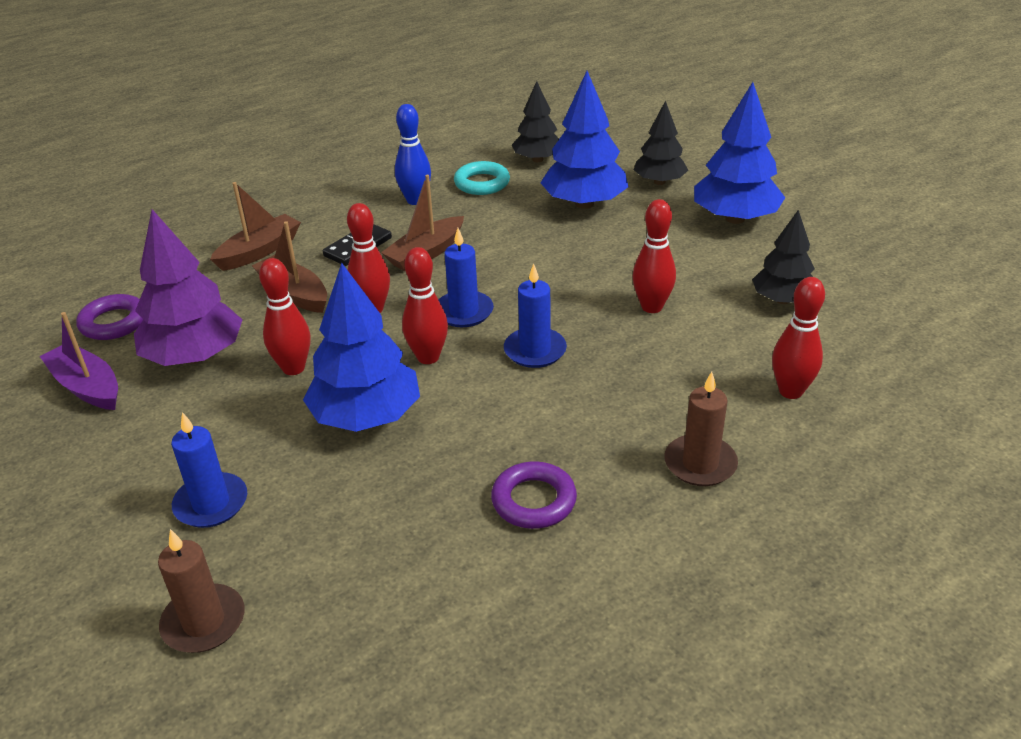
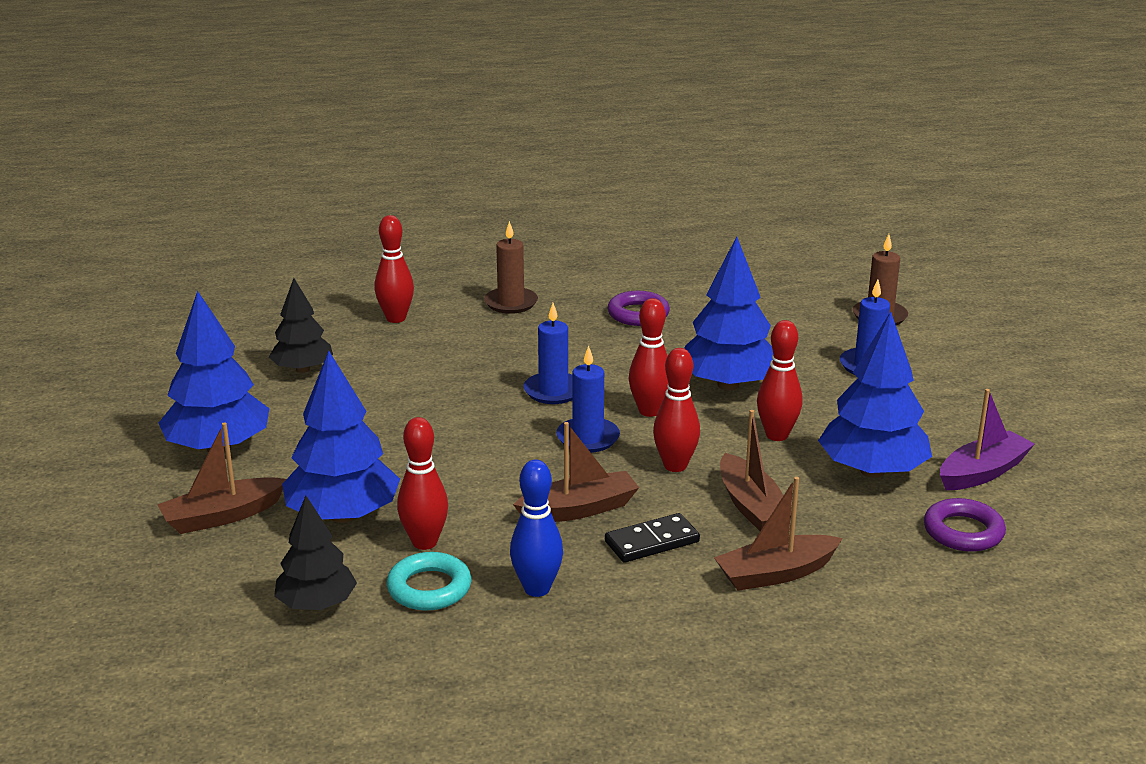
camera: 155 degrees left, 10 degrees down
purple boat [40,312,118,410] -> purple boat turned 105 degrees counterclockwise [940,389,1035,490]
purple tree [134,209,243,366] -> blue tree [818,312,932,478]
red bowling pin [632,199,676,313] -> red bowling pin moved to [397,417,448,550]
black tree [634,100,688,185] -> brown boat [157,422,286,534]

